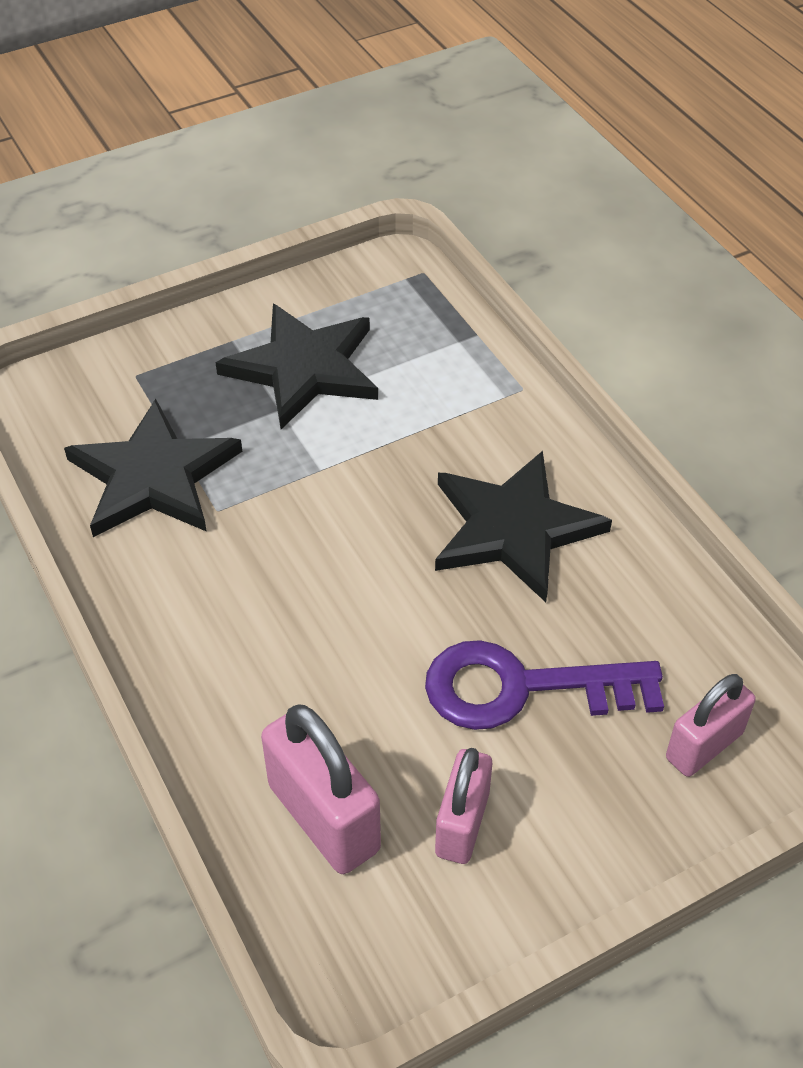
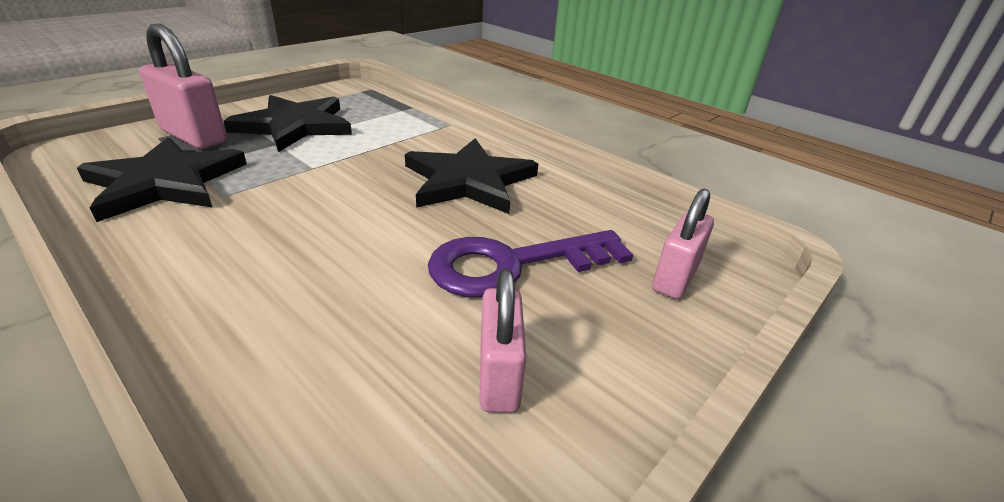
camera: 20 degrees left, 15 degrees down
pink padlock [261,704,381,874] -> pink padlock moved to [139,23,227,149]

